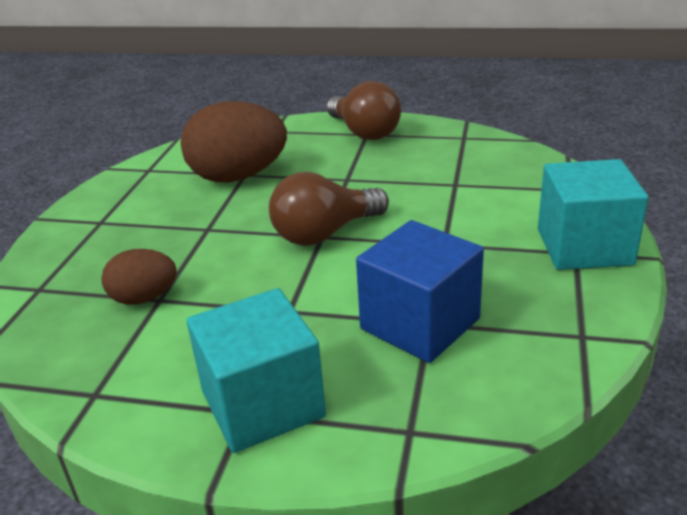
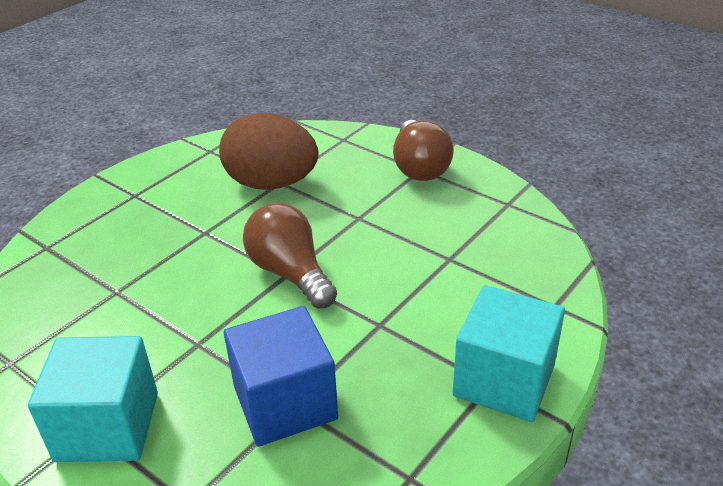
camera: 25 degrees right, 5 degrees up
brown egg [102,249,177,305] -> none
brown light bulb [269,172,389,246] -> brown light bulb turned 60 degrees clockwise [243,203,337,309]

